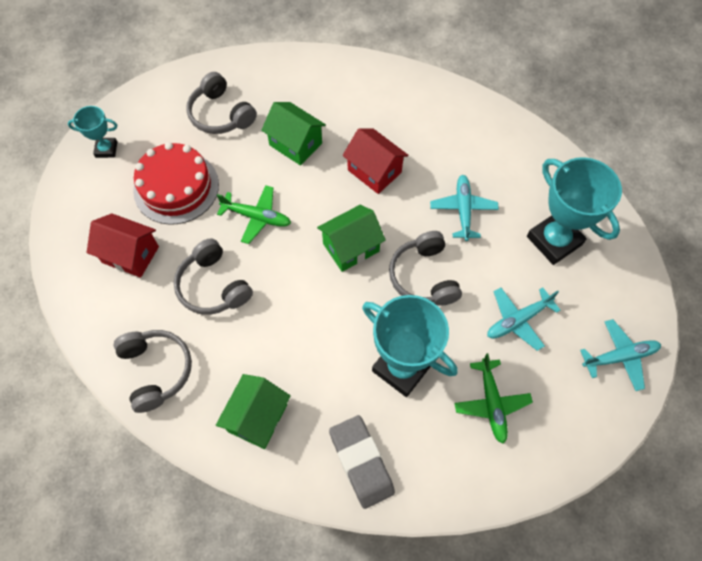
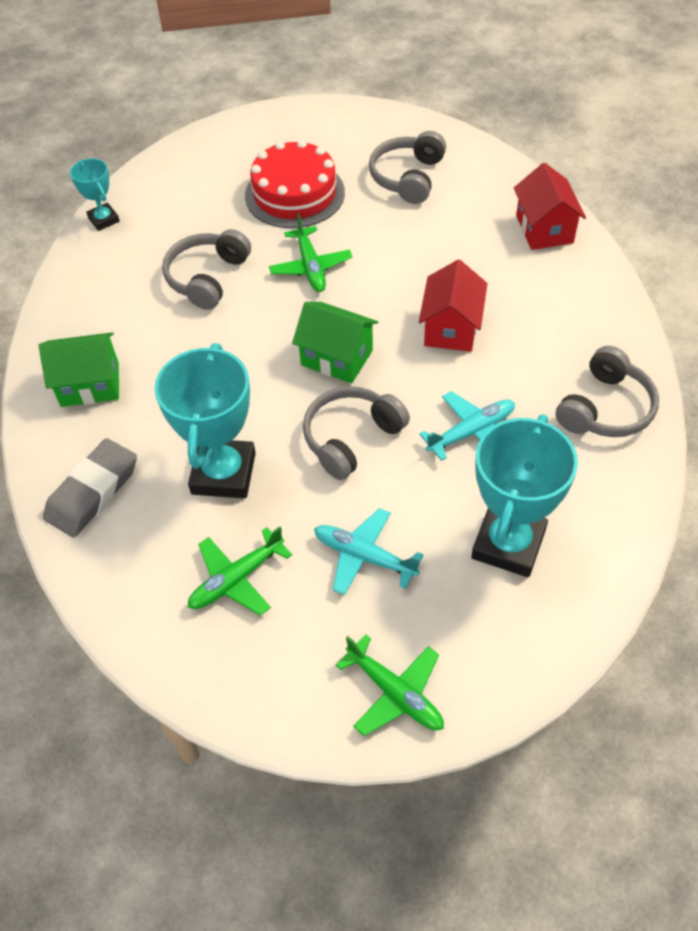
camera: 60 degrees right, 10 degrees down
turquoise trophy [68,106,117,158] -> turquoise trophy moved to [70,158,120,231]
red house [87,213,159,278] -> red house moved to [514,163,586,250]
grey headphones [114,330,192,413] -> grey headphones moved to [556,346,659,437]
green house [261,102,326,166] -> none
turquoise plane [580,319,661,391] -> green plane [336,634,444,736]

